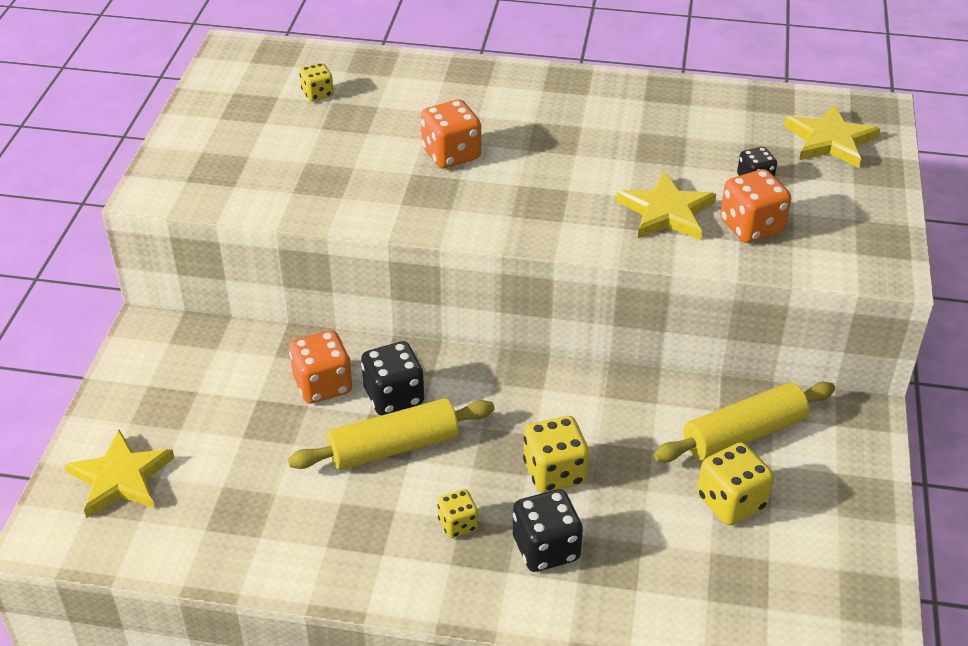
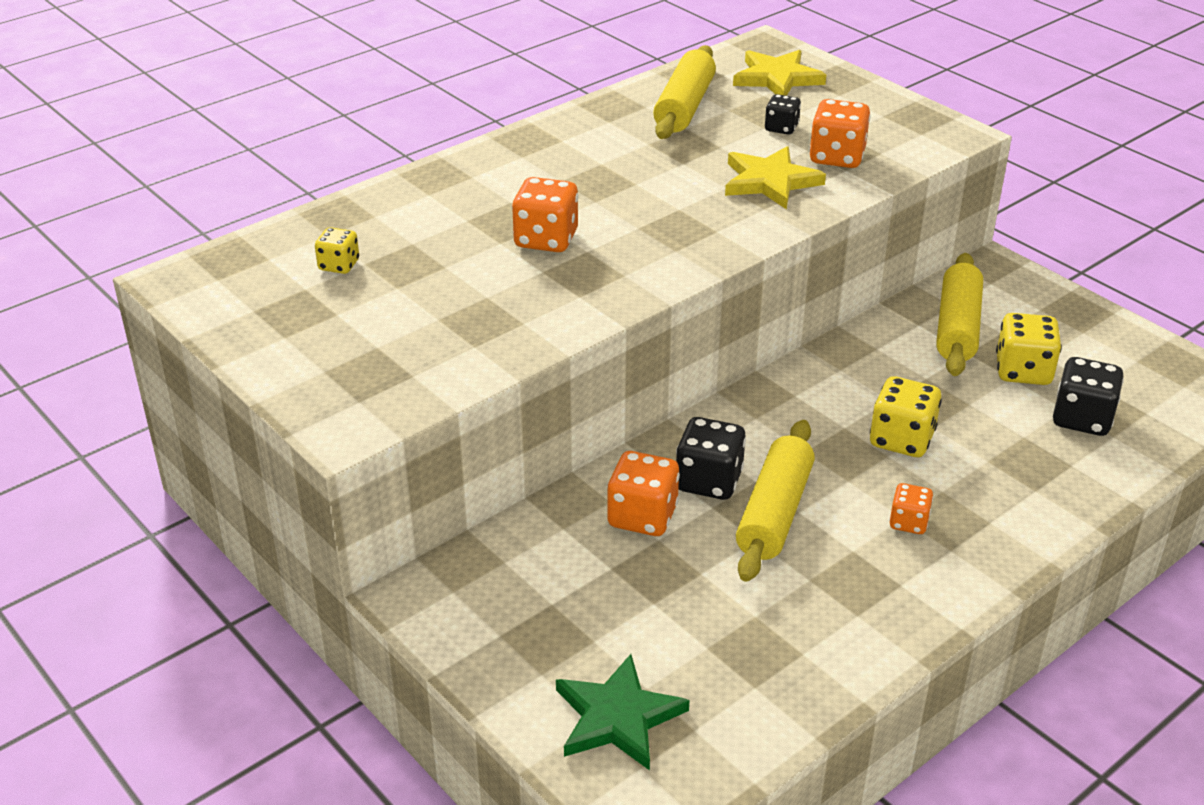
camera: 50 degrees left, 5 degrees down
yellow star [65,430,174,518] -> green star [556,654,690,771]
yellow dice [437,489,478,538] -> orange dice [889,483,933,534]
black dice [513,489,583,572] -> black dice moved to [1053,357,1124,436]
none -> yellow rolling pin [653,45,716,139]

